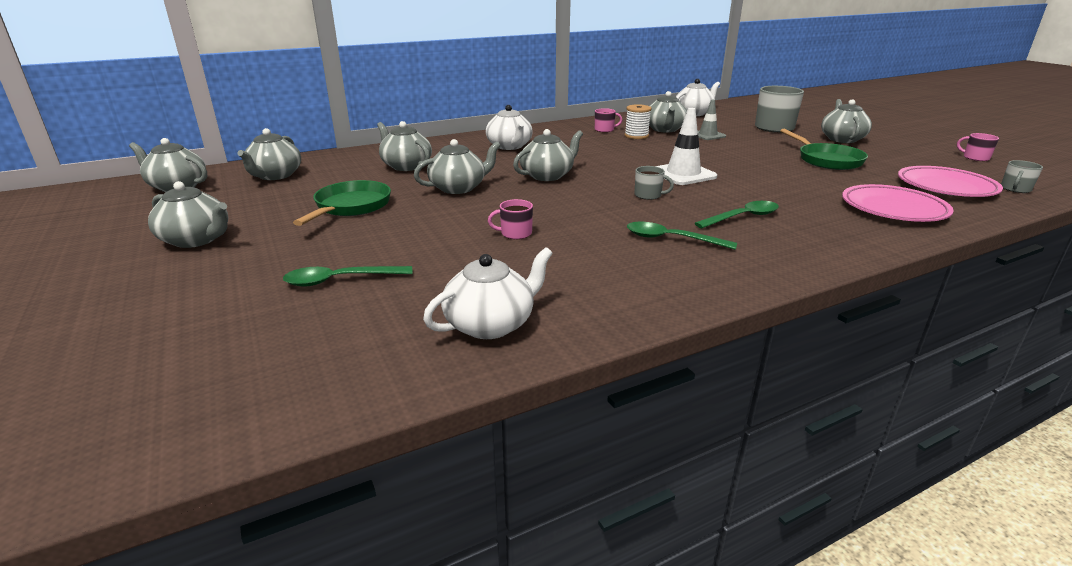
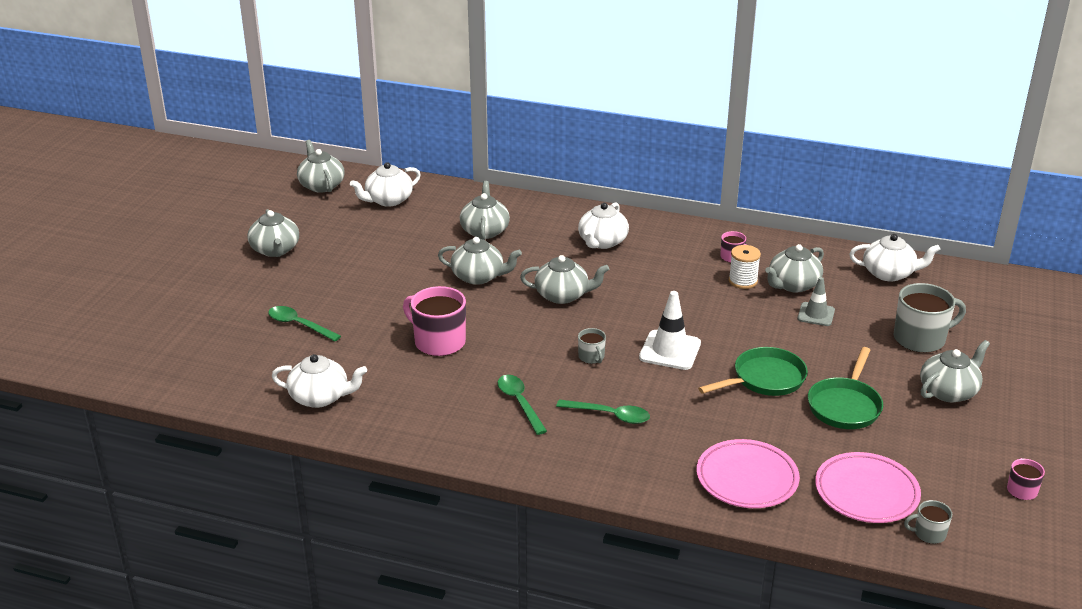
camera: 45 degrees right, 5 degrees up
grey teapot [238,128,301,180] -> white teapot [350,162,421,207]
green pan [293,180,391,226] -> green pan moved to [698,347,808,396]
pink mug [488,199,533,239] -> pink mug [403,286,466,356], size x1.99

